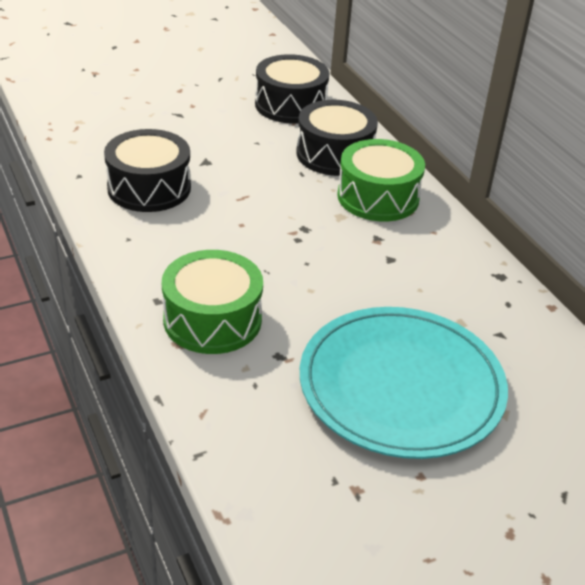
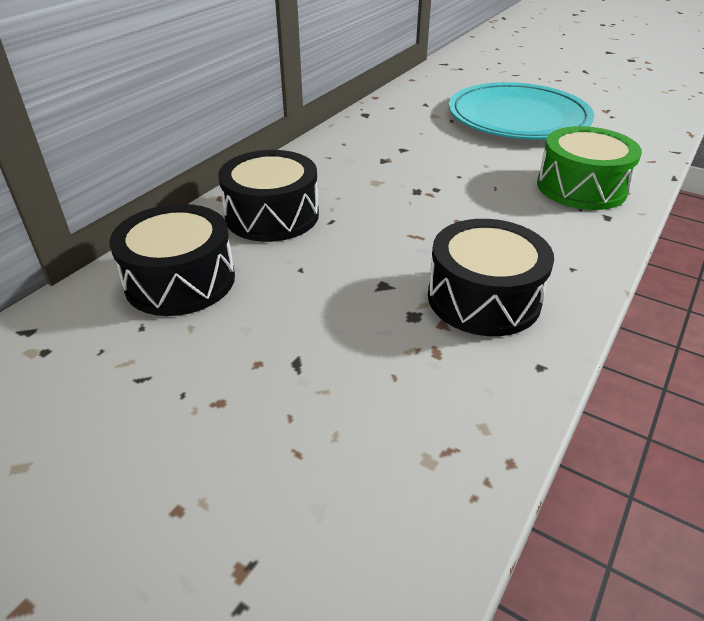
camera: 120 degrees left, 0 degrees up
green drum [337,139,425,221] -> none

